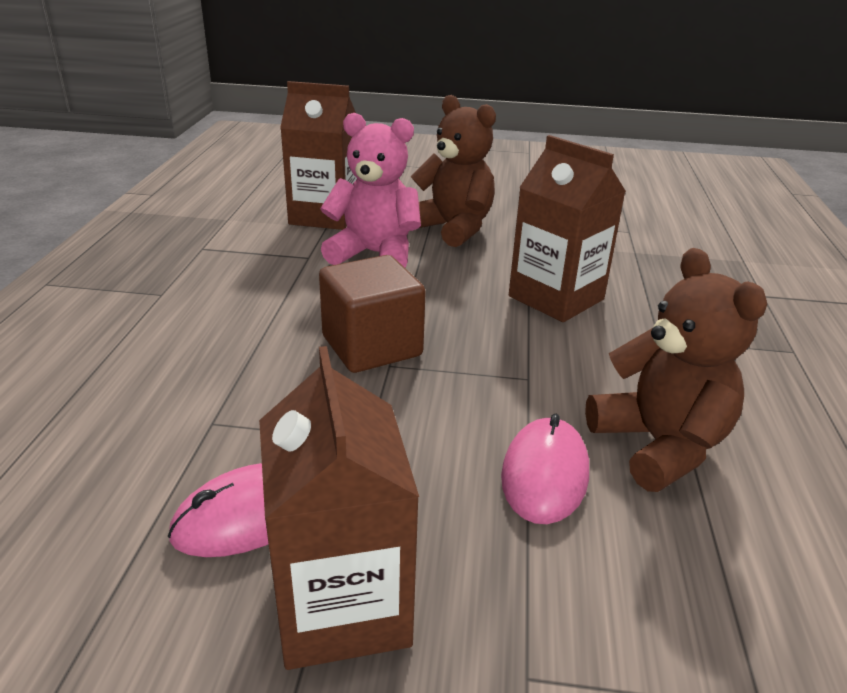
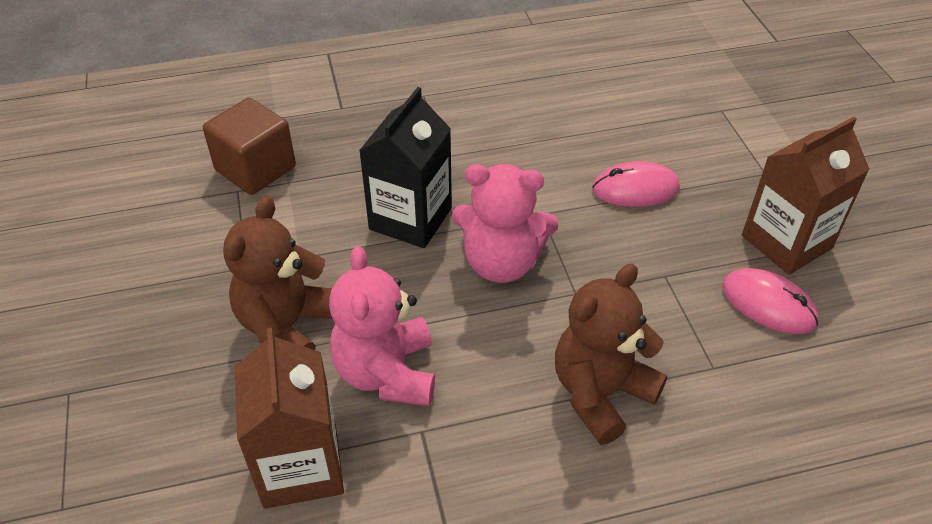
camera: 110 degrees left, 15 degrees up
brown cube [319,255,426,373] -> brown cube moved to [203,98,296,195]
brown carton [509,135,626,322] -> black carton [359,87,452,248]
brown teddy bear [585,248,767,492] -> brown teddy bear moved to [555,264,668,445]
none -> pink teddy bear [452,164,558,283]

